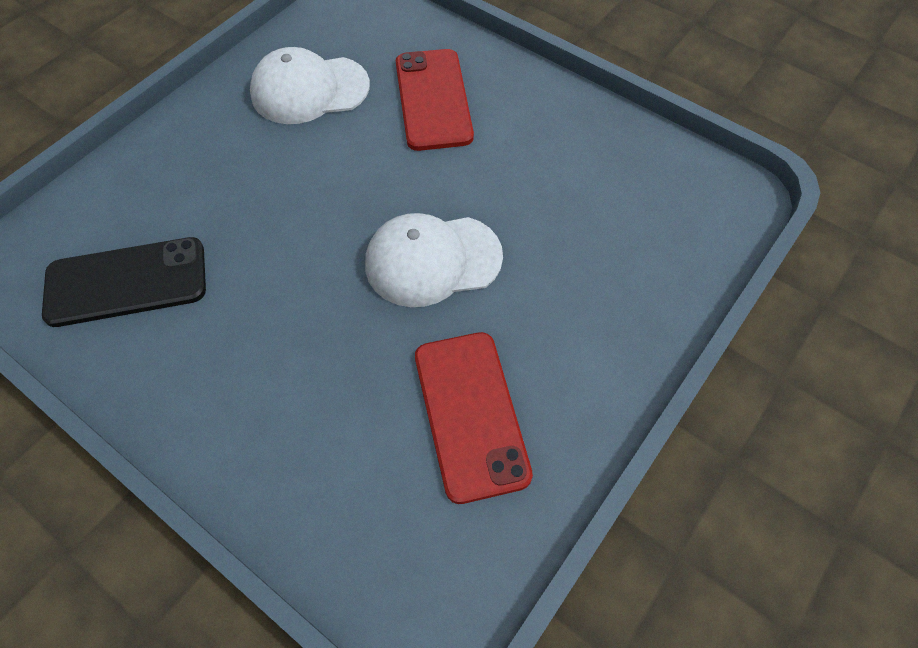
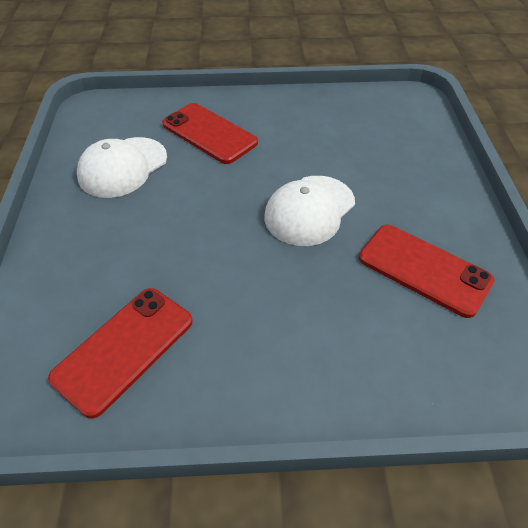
camera: 40 degrees left, 10 degrees down
black phone [42,237,206,327] -> red phone [48,288,193,419]

